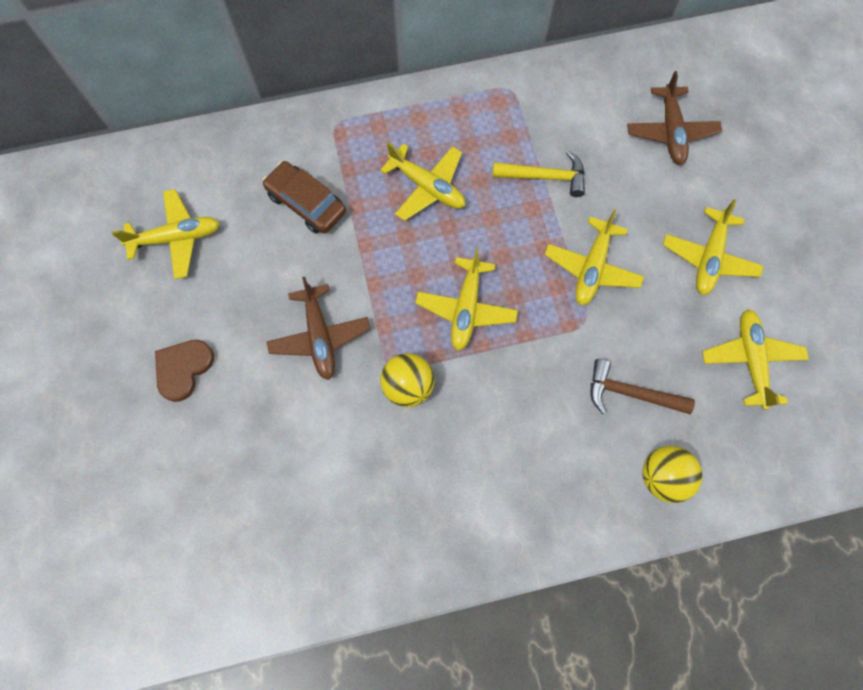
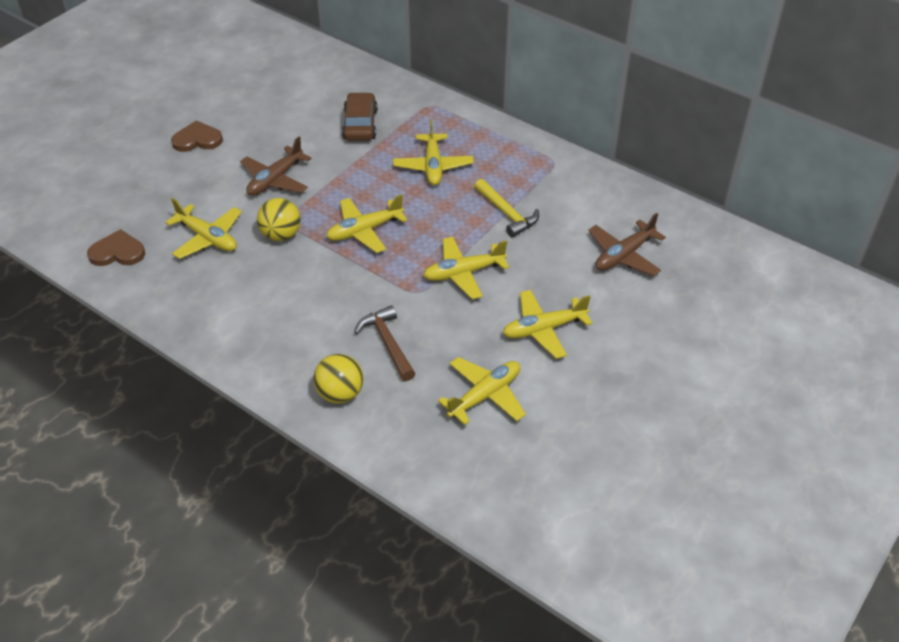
camera: 50 degrees right, 25 degrees down
yellow plane [112,189,220,279] -> yellow plane moved to [165,198,242,259]
none -> brown heart [87,229,145,266]

